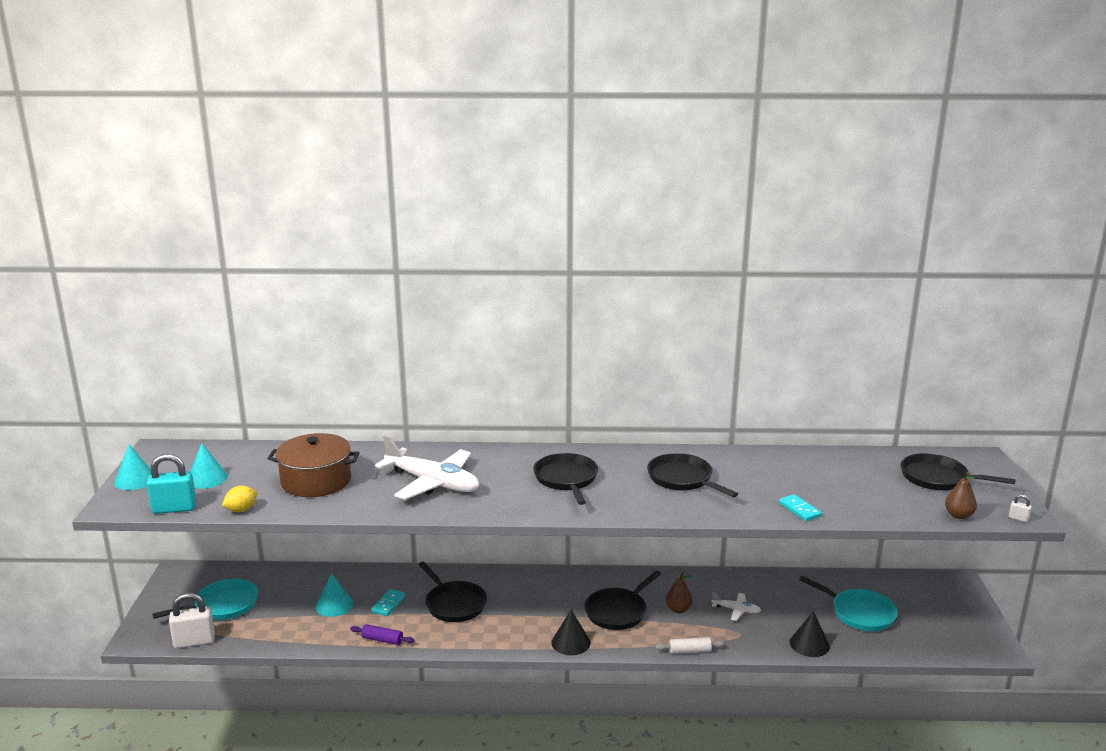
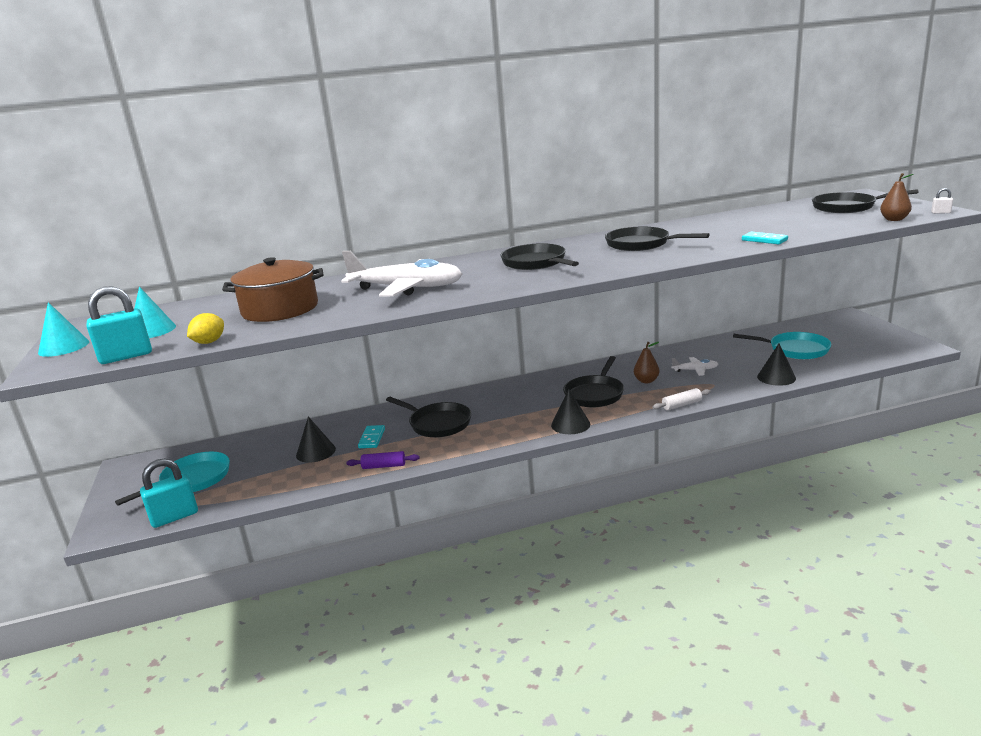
camera: 15 degrees left, 0 degrees up
white padlock [169,593,215,648] -> turquoise padlock [140,459,198,528]
turquoise cone [316,573,353,617] -> black cone [296,416,336,463]

